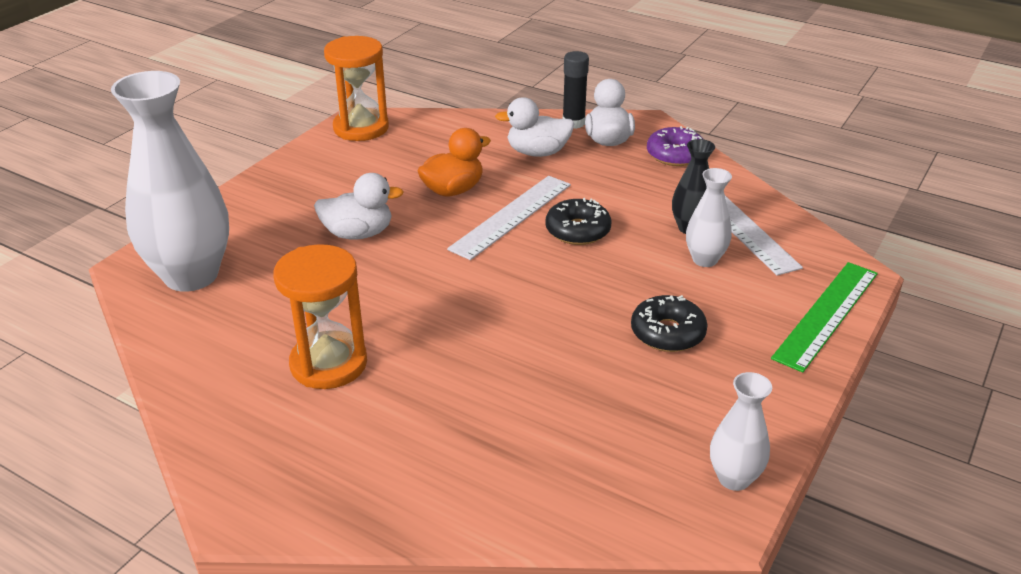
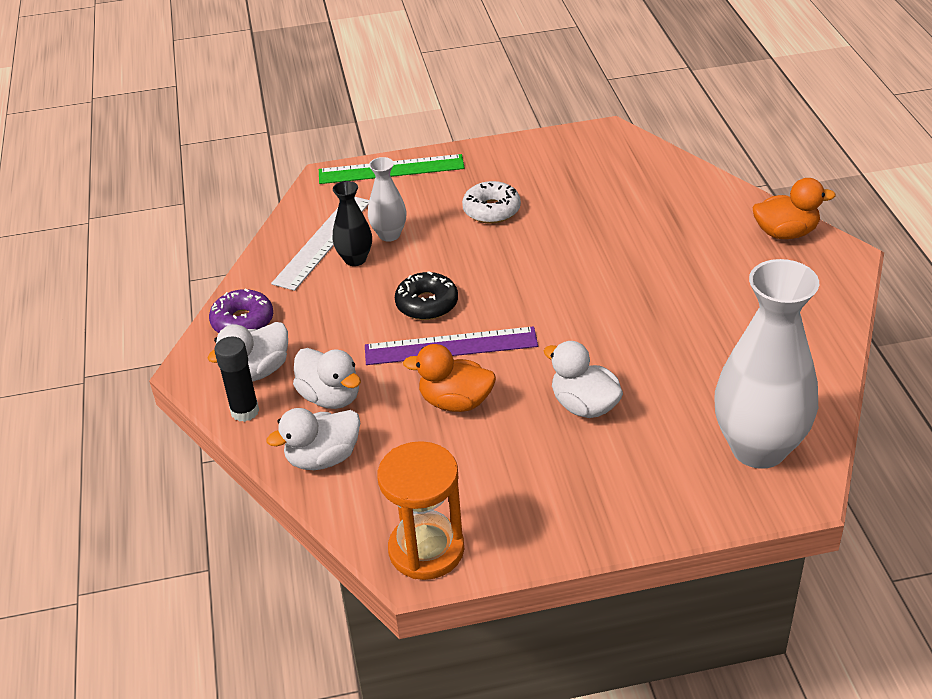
camera: 130 degrees left, 5 degrees up
orange hourglass [273,244,367,389] -> none
white ruler [447,176,571,260] -> purple ruler [365,326,538,365]
black donut [631,295,708,352] -> white donut [462,181,521,224]
white vase [710,372,772,491] -> none
none -> white duck [266,408,360,470]
none -> orange duck [753,178,836,239]

